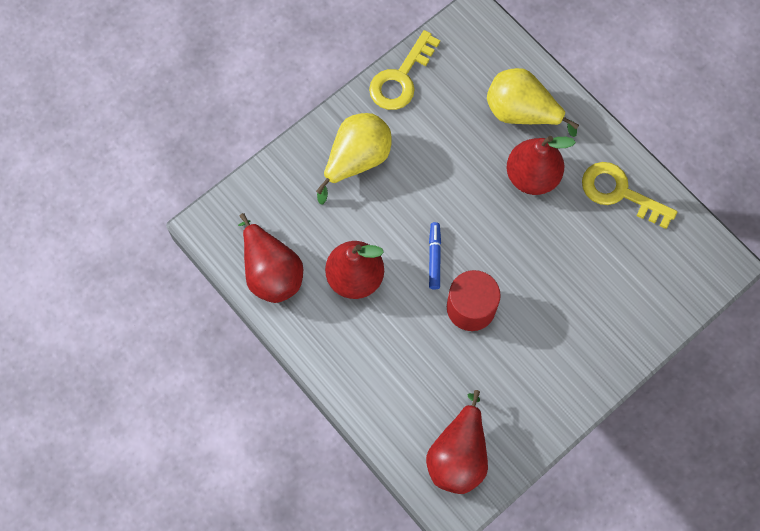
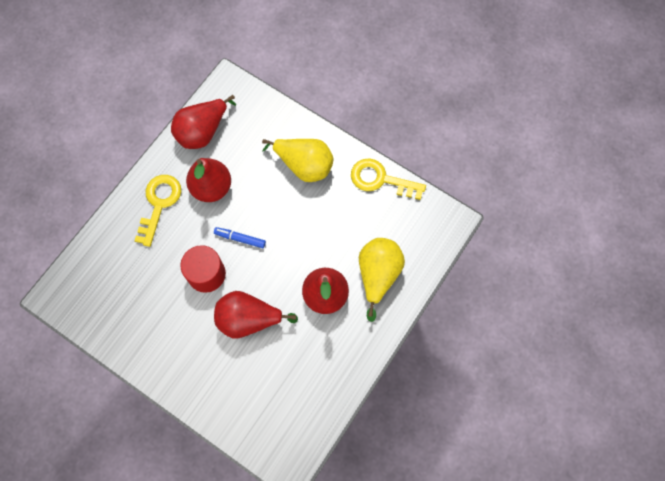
camera: 75 degrees right, 0 degrees up
red pear [426,390,488,494] -> red pear moved to [214,291,298,338]
blue marker [429,222,441,290] -> blue marker turned 150 degrees counterclockwise [214,227,266,248]
yellow key [582,162,677,229] -> yellow key moved to [135,175,181,247]

